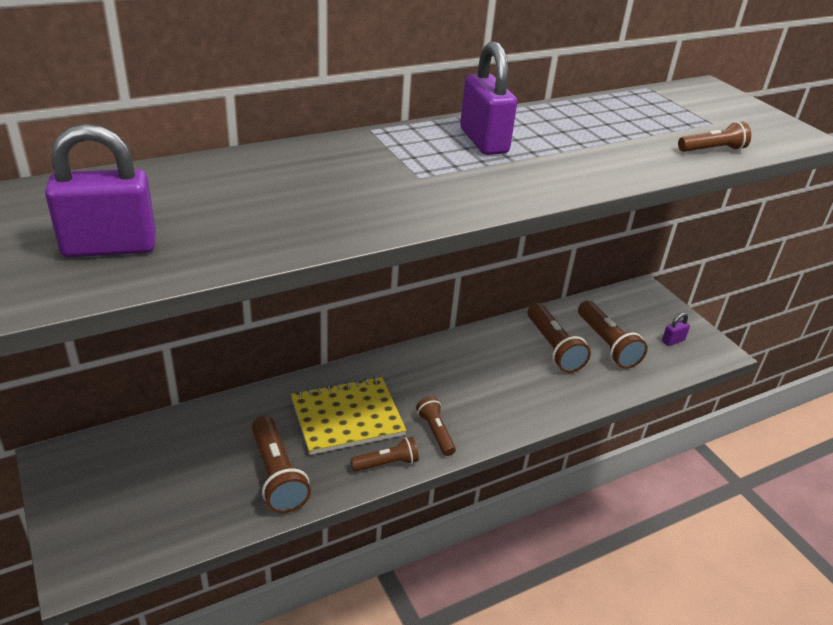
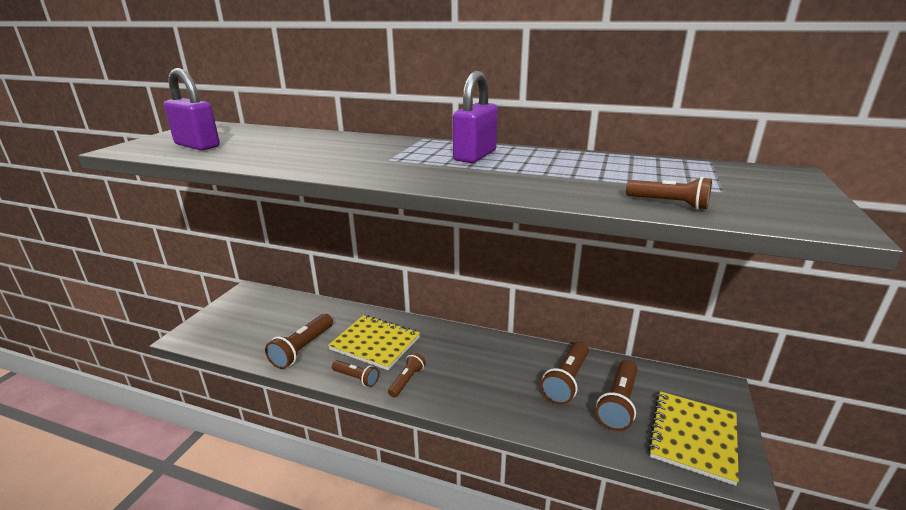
camera: 50 degrees right, 10 degrees down
purple padlock [662,313,690,346] -> yellow notebook [648,391,739,486]

